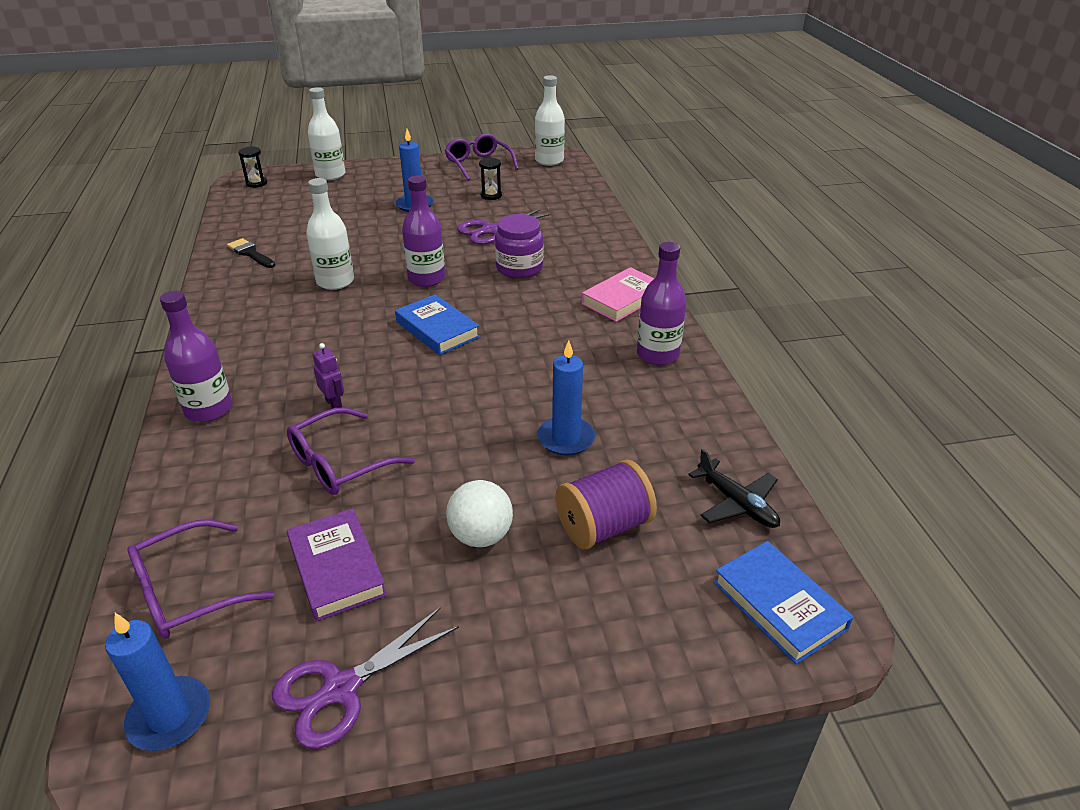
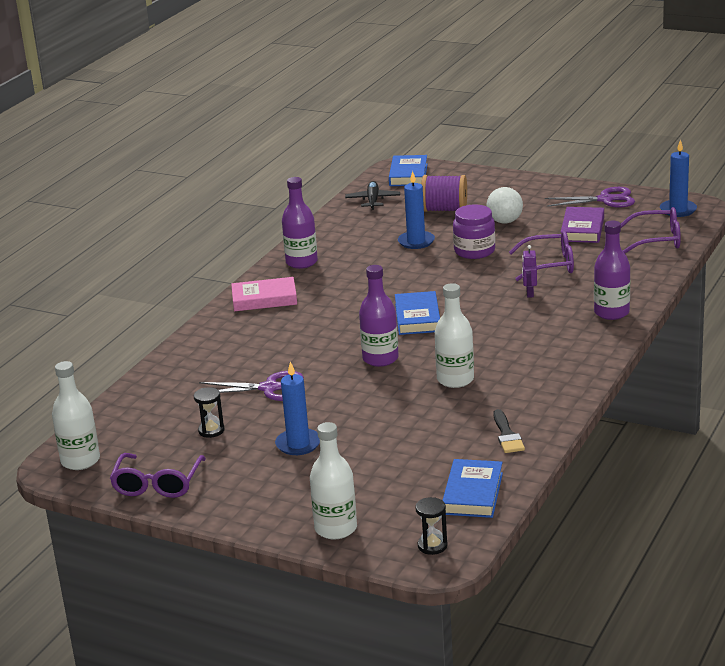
camera: 140 degrees left, 10 degrees down
purple jar [495,214,543,278] -> purple jar moved to [453,205,496,259]
none -> blue book [442,459,503,518]

